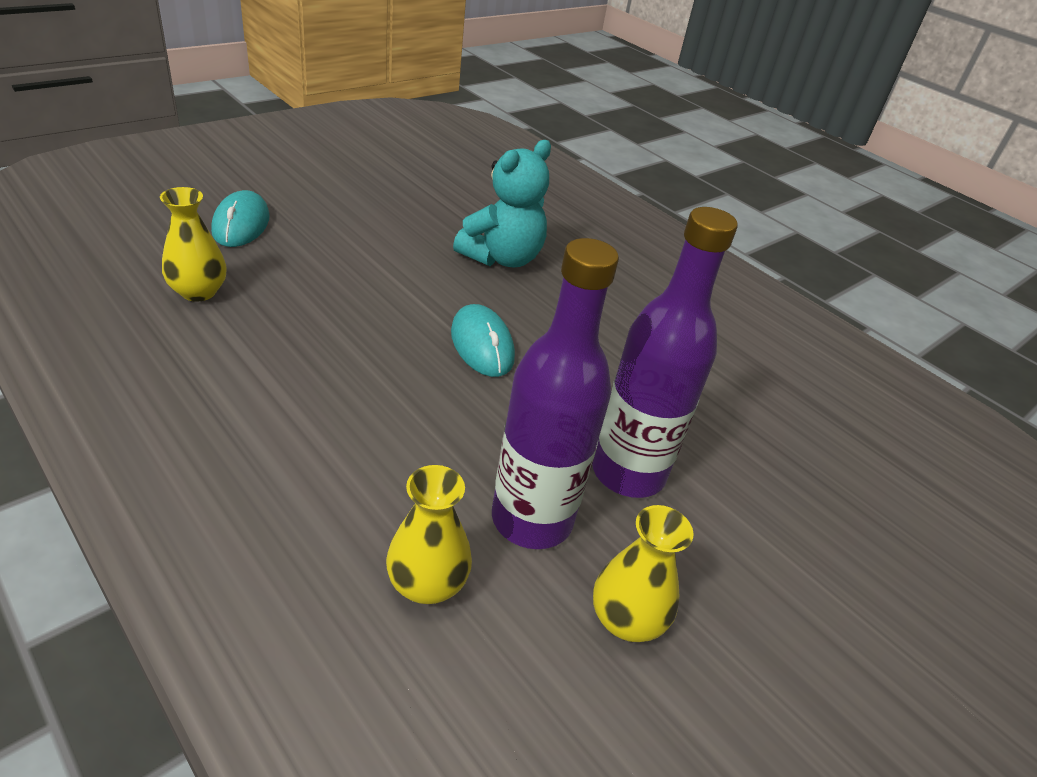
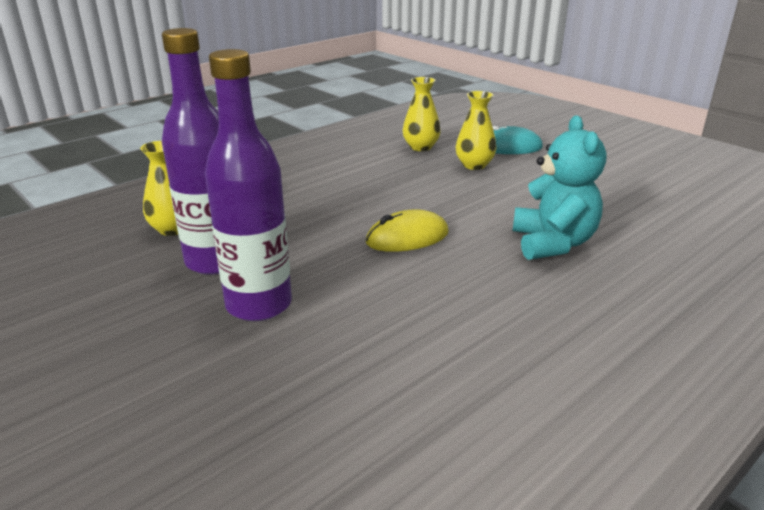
camera: 95 degrees right, 10 degrees down
turquoise mouse [451,304,515,377] -> yellow mouse [366,209,449,252]
turquoise teddy bear [453,140,551,267] -> turquoise teddy bear turned 135 degrees counterclockwise [513,116,606,260]
yellow vase [593,505,694,642] -> yellow vase moved to [455,91,496,170]

